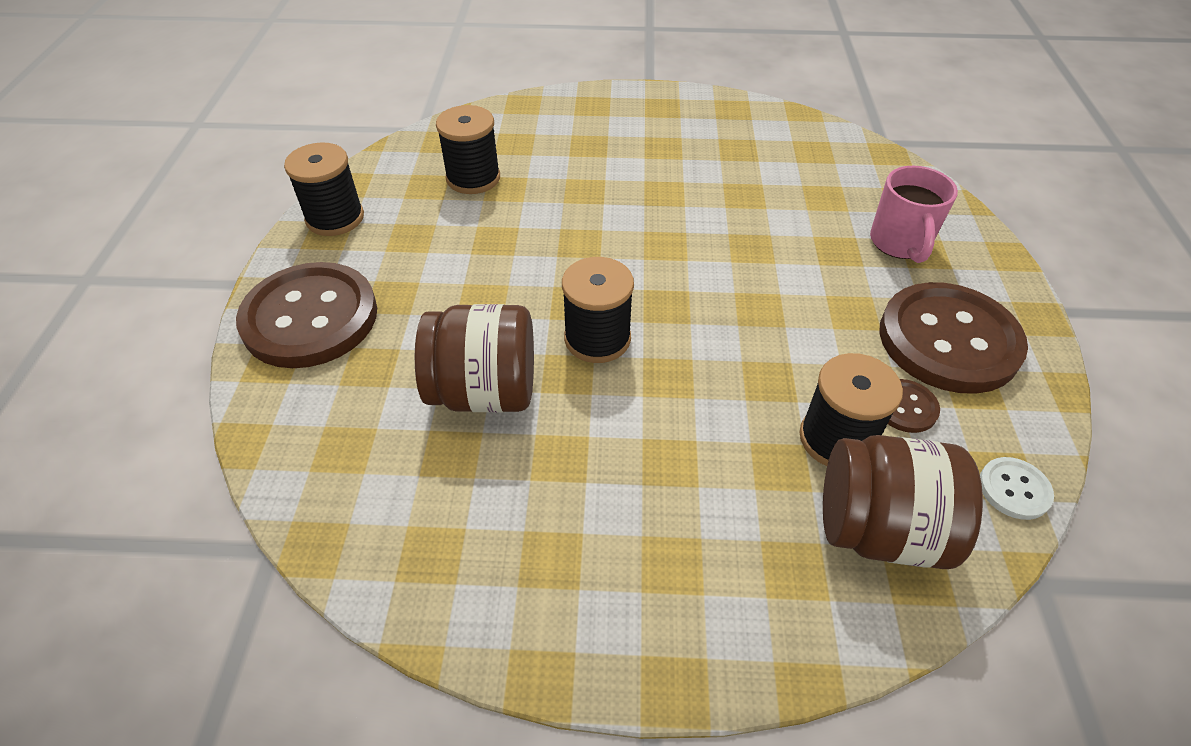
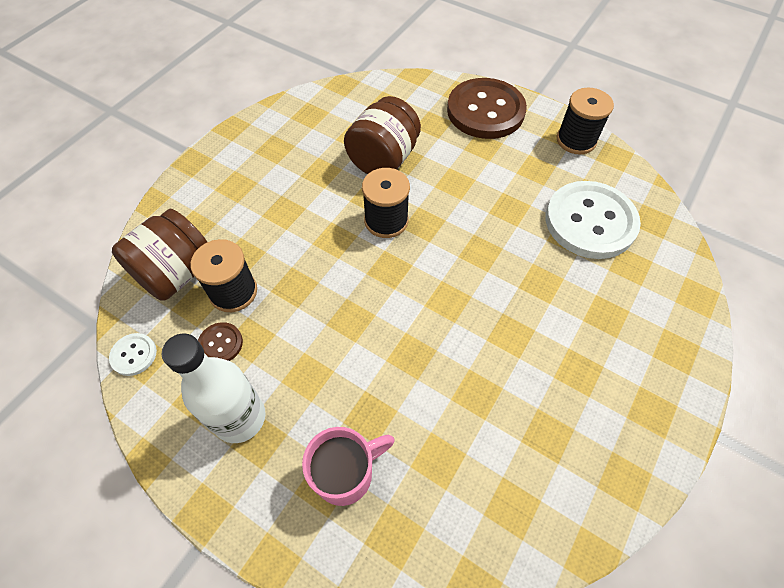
camera: 120 degrees right, 10 degrees up
black spool [436,105,500,194] -> white button [545,181,641,259]
pink mug [870,166,958,263] -> pink mug turned 120 degrees clockwise [302,427,395,506]
brown button [879,282,1028,394] -> white bottle [162,333,266,443]

